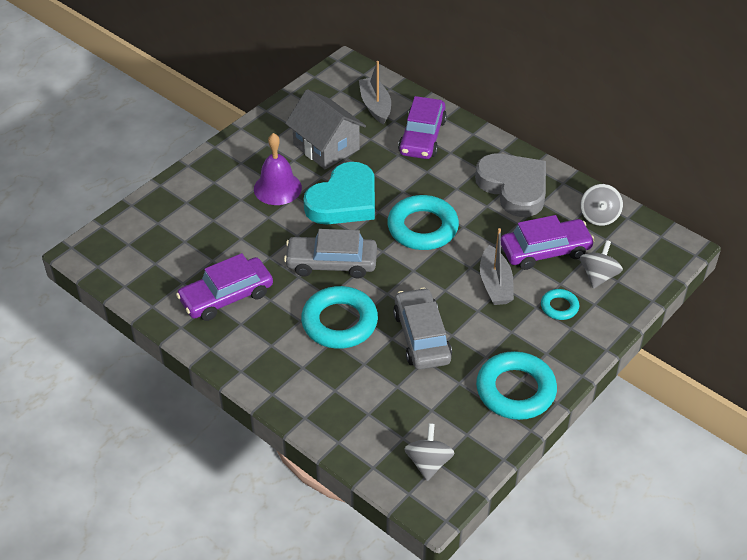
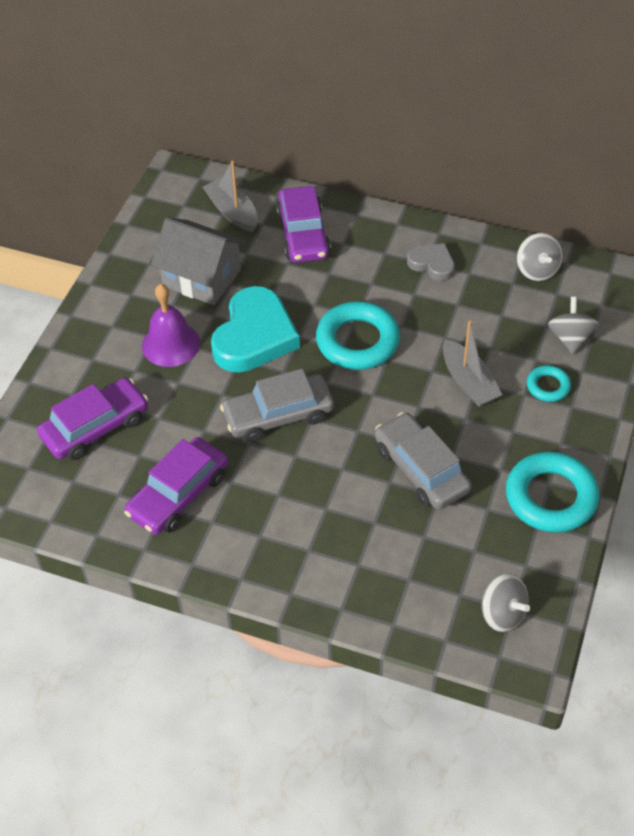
camera: 20 degrees left, 5 degrees up
turquoise ring [301,286,378,349] -> none
grey spinning top [405,423,455,481] -> grey spinning top turned 150 degrees clockwise [482,573,530,632]
grey heart [475,154,546,217] -> grey heart [407,243,455,281], size x0.52
purple car [501,215,595,270] -> purple car moved to [37,378,148,460]

